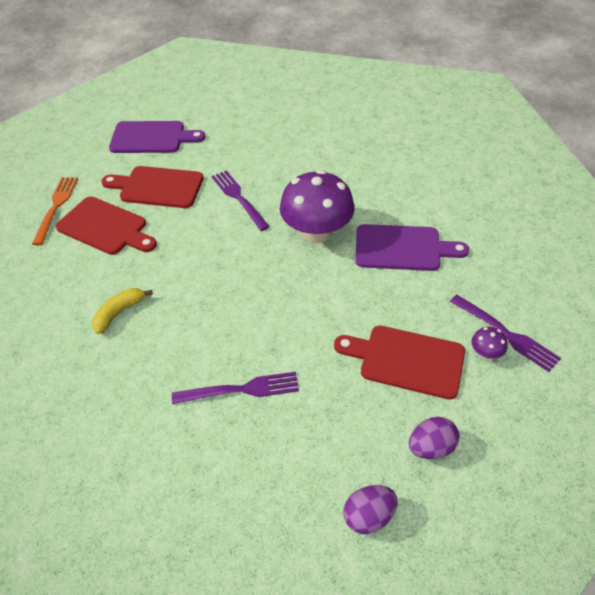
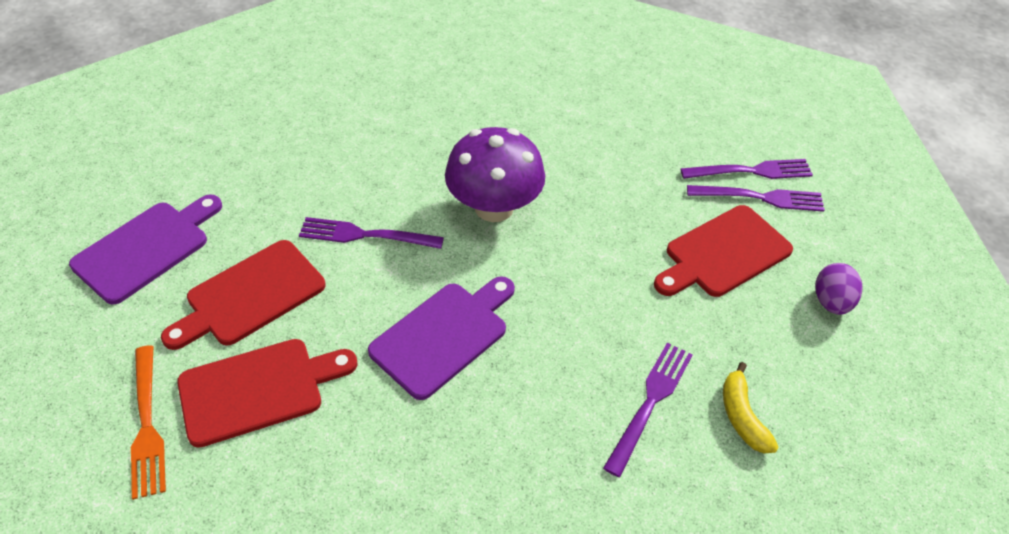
camera: 55 degrees left, 0 degrees up
orange fork [32,177,78,246] -> orange fork turned 150 degrees counterclockwise [131,345,166,500]
yellow banana [92,288,153,334] -> yellow banana moved to [723,362,779,453]
purple egg [343,485,397,534] -> none
purple cutting board [355,224,469,271] -> purple cutting board moved to [368,276,515,400]
purple mushroom [472,327,508,359] -> purple fork [687,185,825,212]

